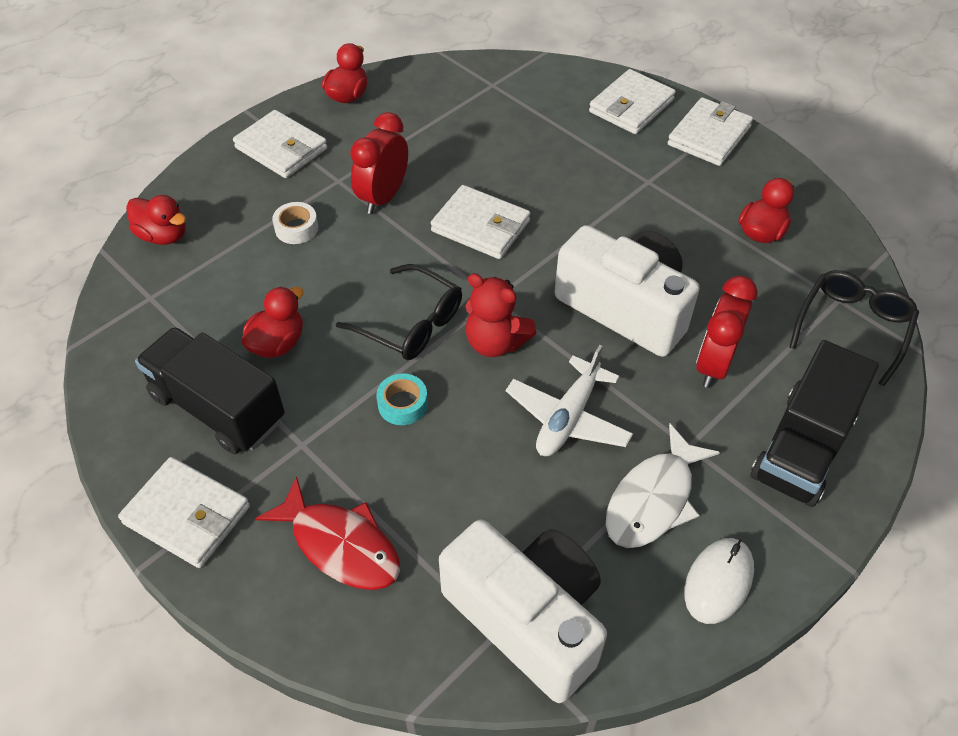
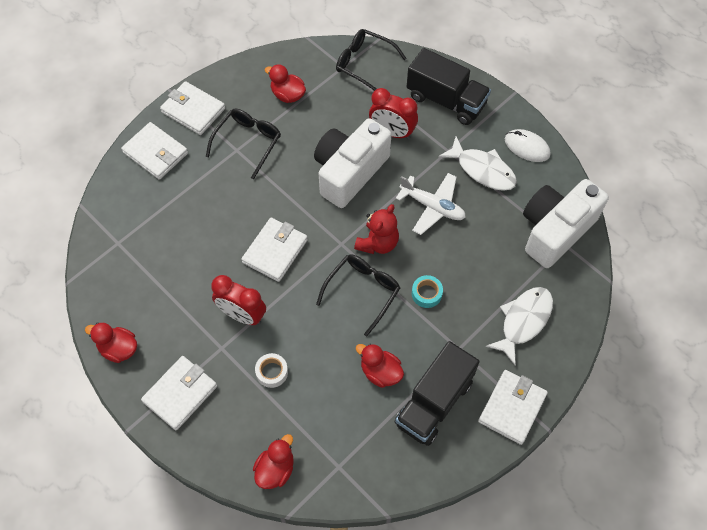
camera: 90 degrees left, 10 degrees up
red fish [255,476,400,590] -> white fish [485,287,553,365]
none -> black glasses [206,109,281,179]

